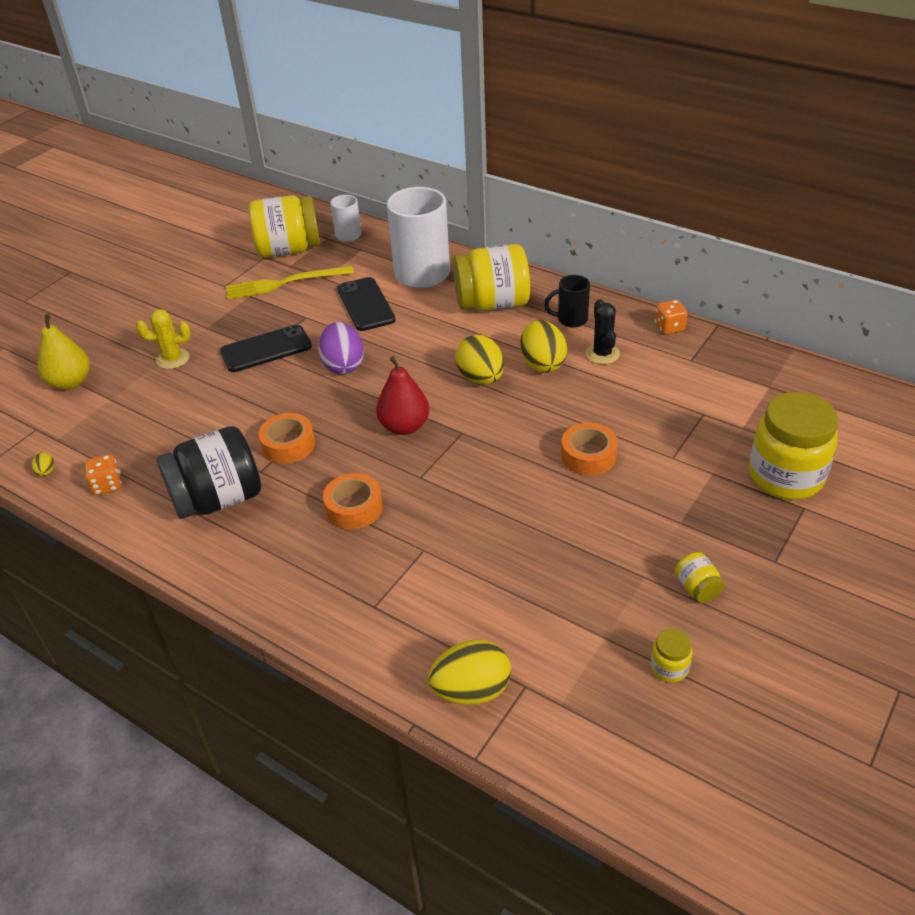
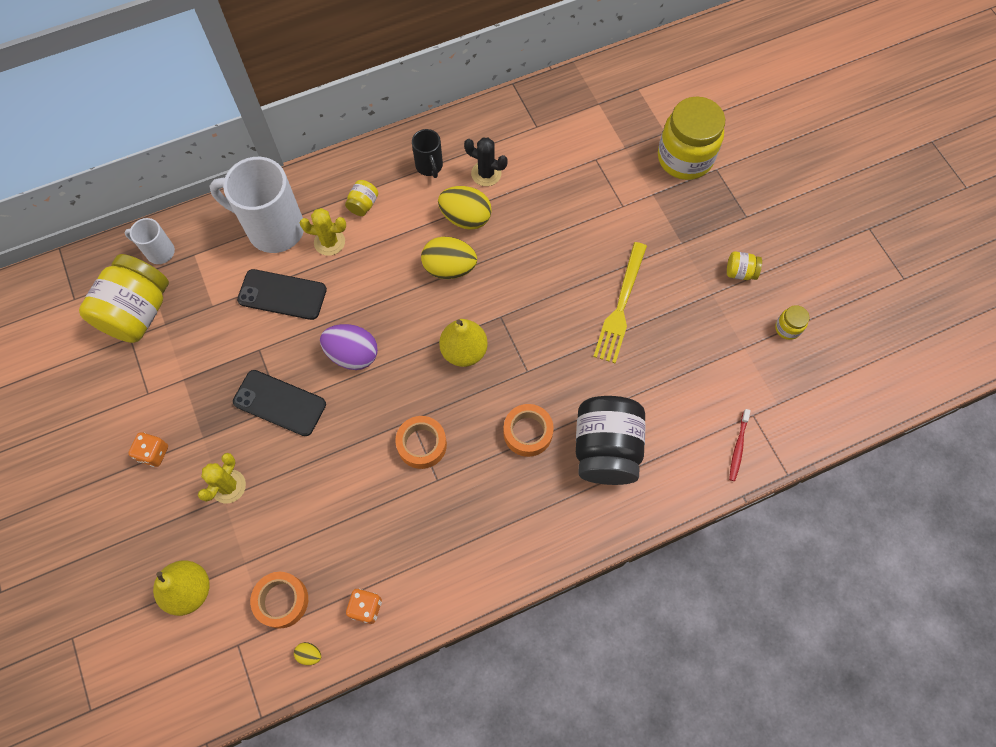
camera: 60 degrees left, 25 degrees up
black jar [156,426,261,519] -> black jar moved to [576,396,646,485]
black phone [220,324,312,372] -> black phone turned 75 degrees counterclockwise [233,370,326,436]
yellow fork [226,266,354,300] -> yellow fork moved to [593,242,647,363]
red pear [376,356,429,435] -> yellow pear [439,319,488,367]
yellow egg [428,640,511,705] -> red toothbrush [729,409,751,481]
yellow jar [453,244,530,311] -> yellow jar [345,180,378,216], size x0.43
black mug [544,275,590,328] -> black mug turned 45 degrees counterclockwise [412,129,443,178]
orange tape [561,423,618,476] -> orange tape moved to [250,572,308,629]
orange dice [654,300,687,335] -> orange dice moved to [128,432,168,467]
none -> yellow cactus [300,208,346,256]

